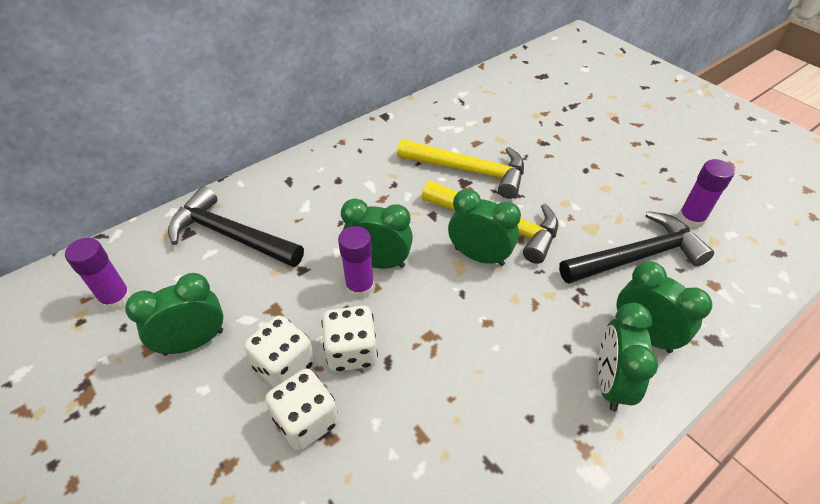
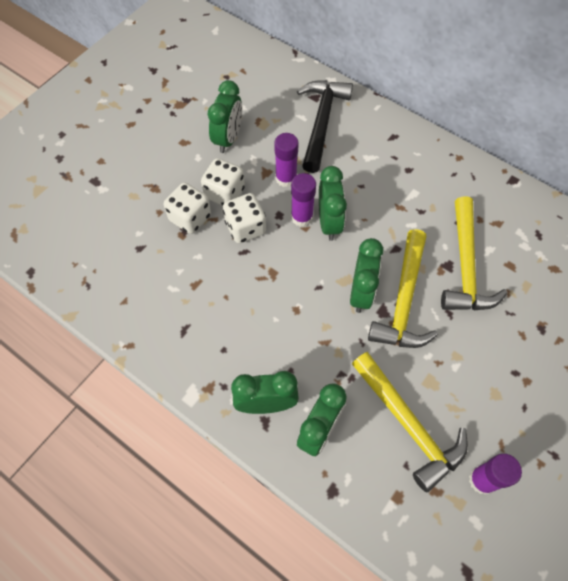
camera: 75 degrees right, 15 degrees up
purple glue stick [65,238,131,311] -> purple glue stick moved to [274,133,299,187]
green clock [125,273,223,355] -> green clock turned 60 degrees clockwise [208,80,242,153]
black hammer [559,211,714,284] -> yellow hammer [352,352,468,492]

